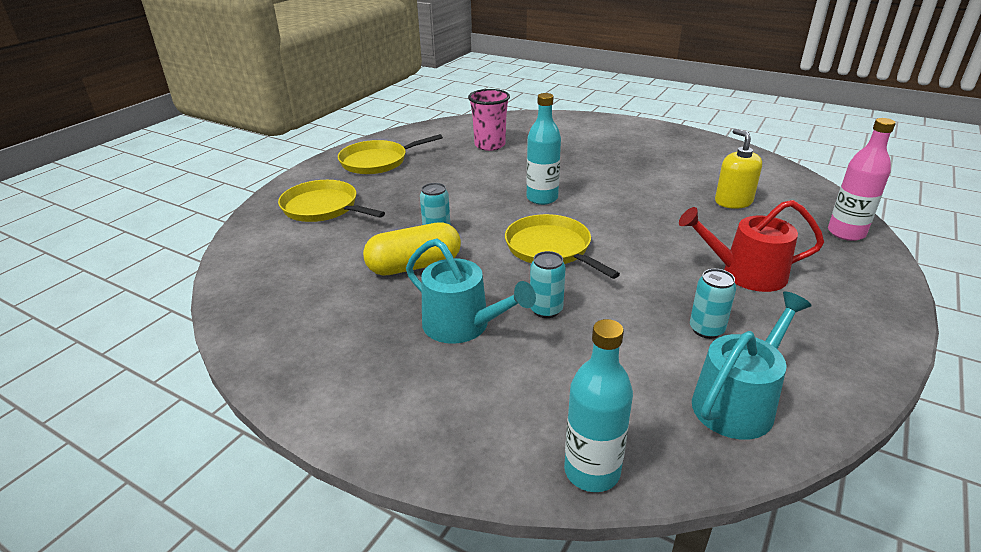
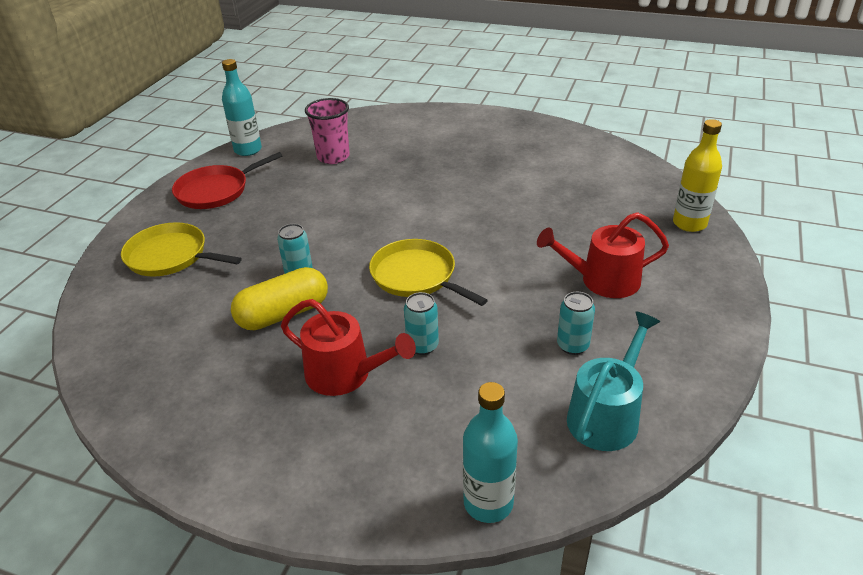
camera: 10 degrees left, 5 degrees up
yellow pan [338,134,443,174] -> red pan [172,152,282,209]
turquoise watering can [406,238,536,344] -> red watering can [281,299,416,396]
turquoise bottle [526,93,561,205] -> turquoise bottle moved to [222,59,262,156]
yellow soap dispenser [715,129,762,209] -> none
pink bottle [828,118,896,241] -> yellow bottle [673,119,722,232]

